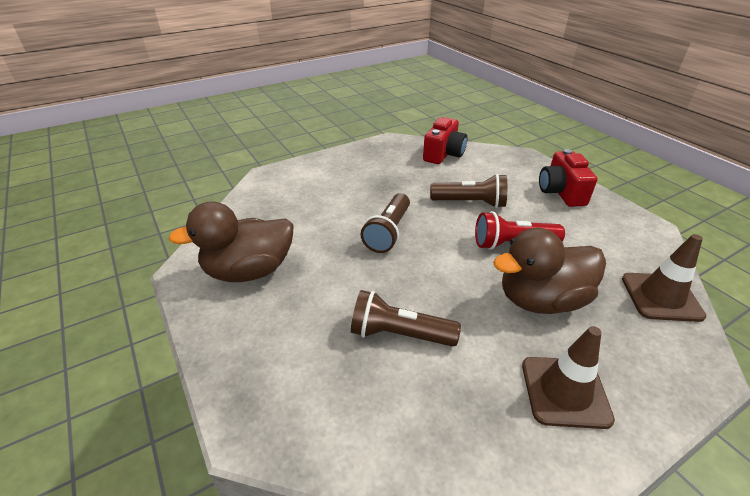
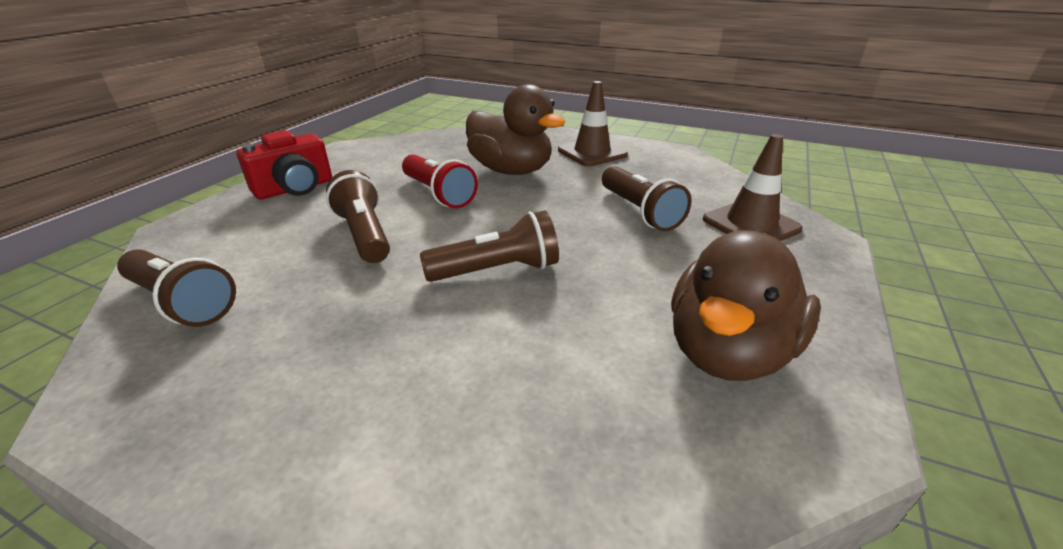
camera: 125 degrees left, 5 degrees down
brown duck [168,201,293,282] -> brown duck turned 90 degrees clockwise [671,230,821,381]
red camera [423,117,467,164] -> brown flashlight [117,249,236,327]
brown traffic cone [622,234,707,322] -> brown traffic cone moved to [703,134,803,241]

